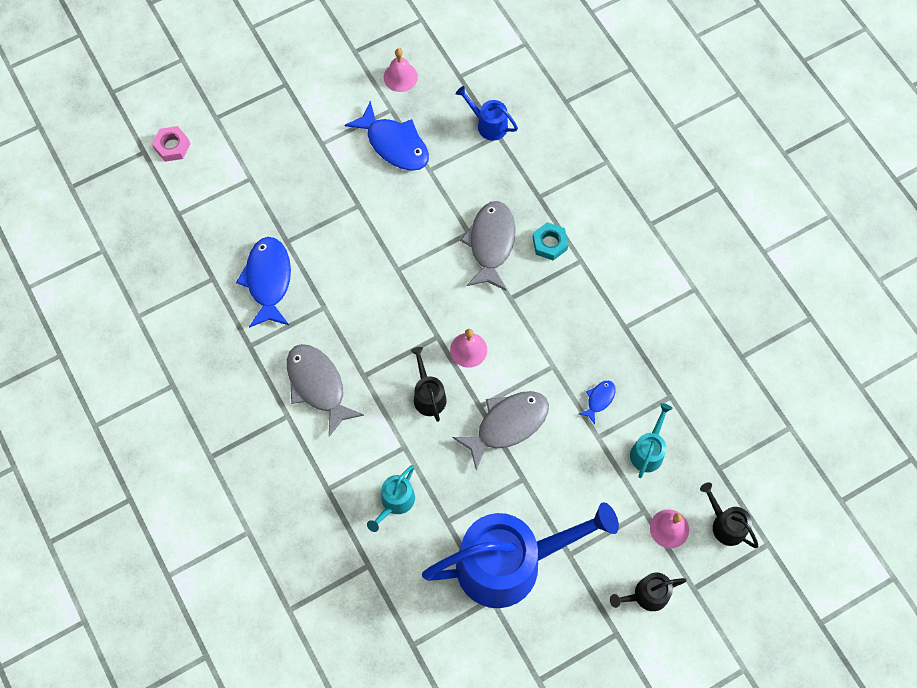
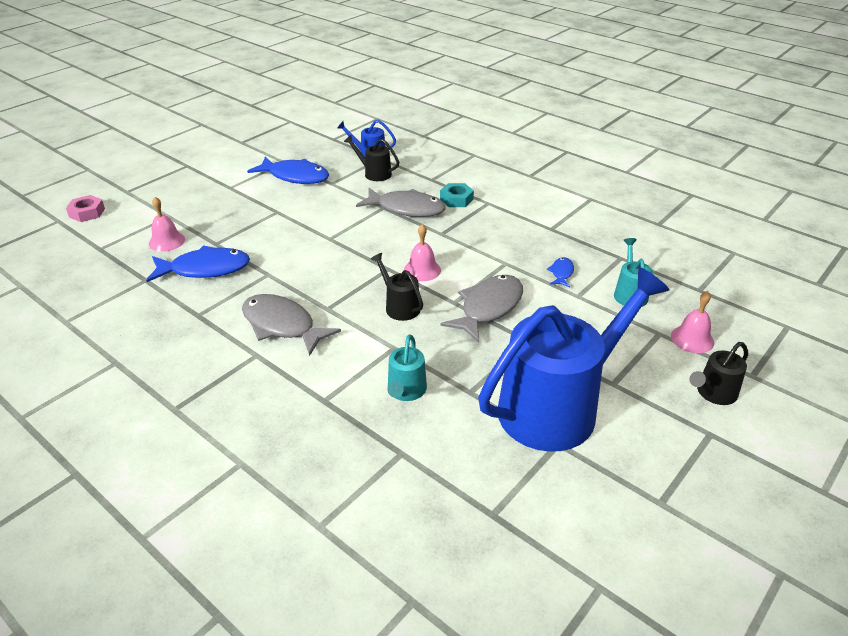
camera: 20 degrees left, 30 degrees down
blue fish [236,237,291,328] -> blue fish turned 105 degrees clockwise [146,245,250,282]
pink bell [384,48,418,92] -> pink bell moved to [149,197,185,252]
grey fish [460,201,515,291] -> grey fish turned 120 degrees clockwise [356,188,446,217]
black watering can [700,482,758,548] -> black watering can moved to [344,135,399,181]

